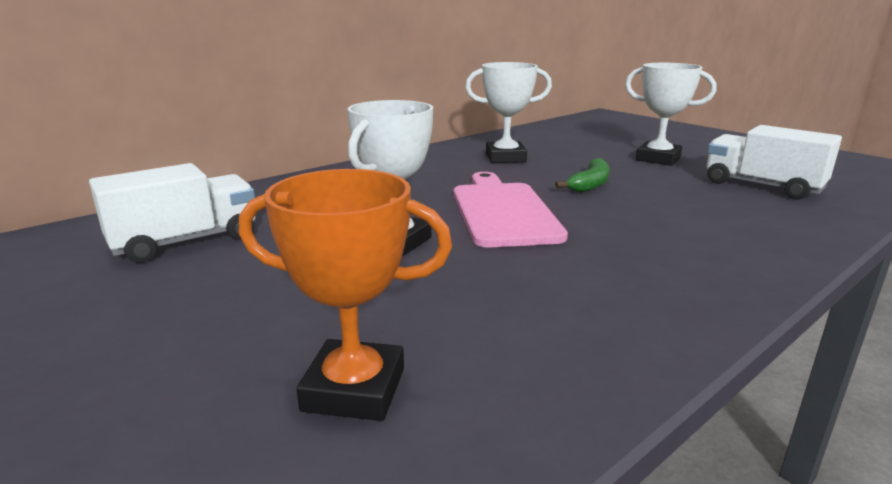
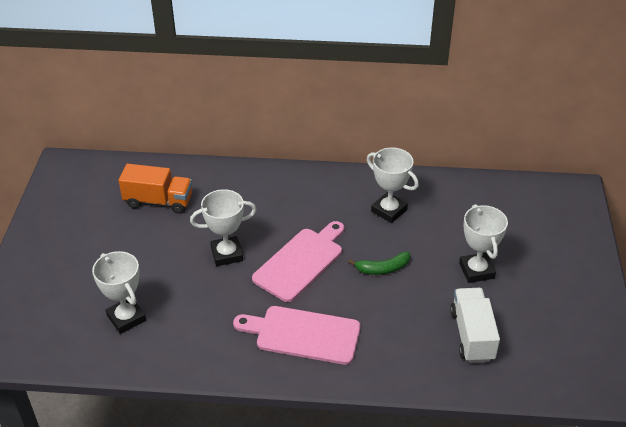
camera: 45 degrees right, 20 degrees up
white truck [89,163,255,263] -> orange truck [119,164,192,214]
orange trophy [239,169,452,421] -> white trophy [92,251,146,334]
none -> pink cutting board [233,306,361,365]

